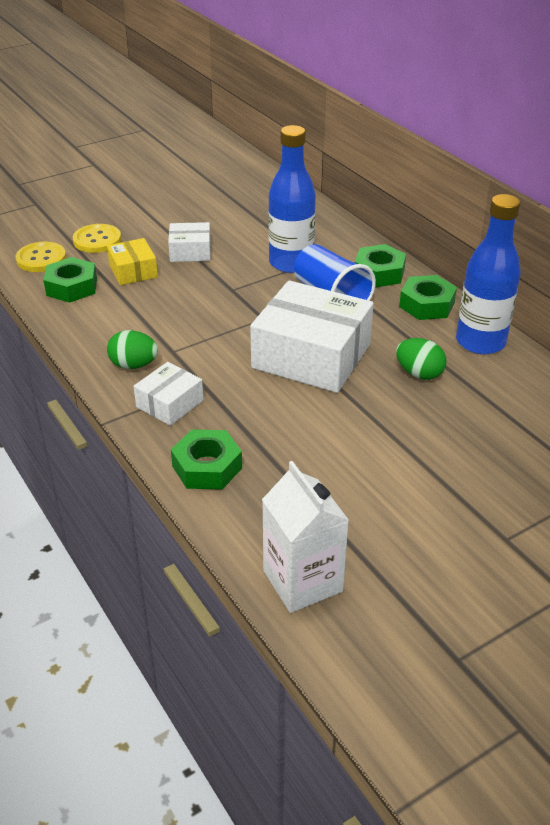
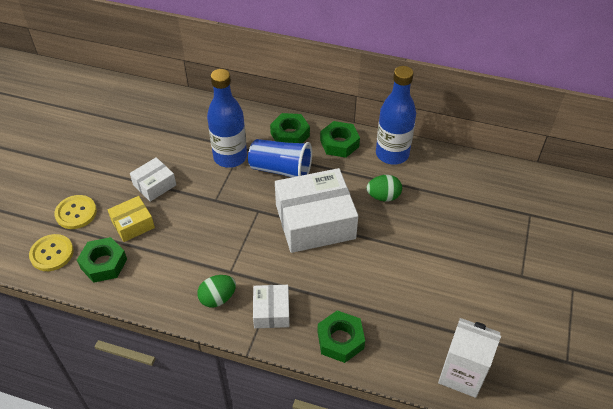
camera: 40 degrees left, 10 degrees up
yellow box [107,238,158,285] -> yellow box turned 60 degrees counterclockwise [108,196,155,242]

